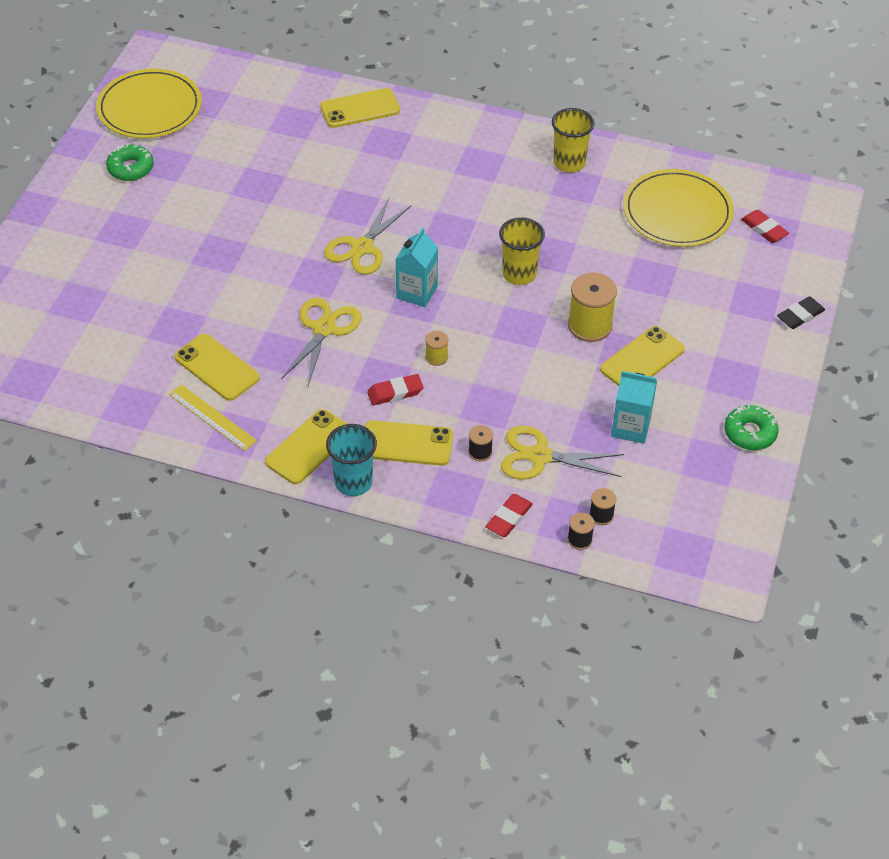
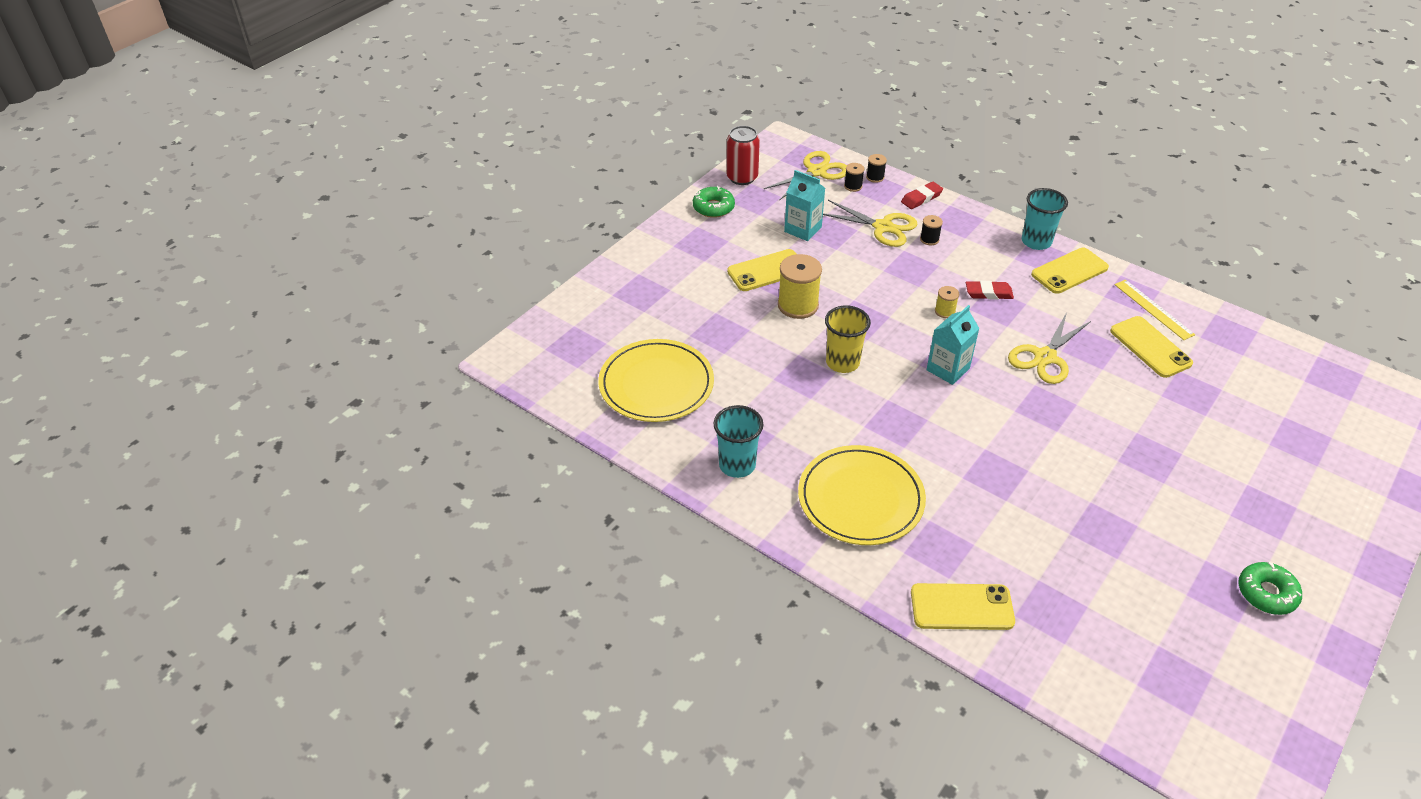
camera: 160 degrees left, 5 degrees down
yellow plate [96,69,202,138] -> yellow plate moved to [798,445,926,545]
yellow scissors [324,198,412,275] -> yellow scissors moved to [764,151,847,200]
yellow phone [365,420,453,466] -> none
yellow cup [552,108,595,173] -> turquoise cup [714,405,764,478]
red eraser [741,210,789,243] -> none
black eraser [777,296,825,329] -> none
none -> red can [726,126,760,185]

